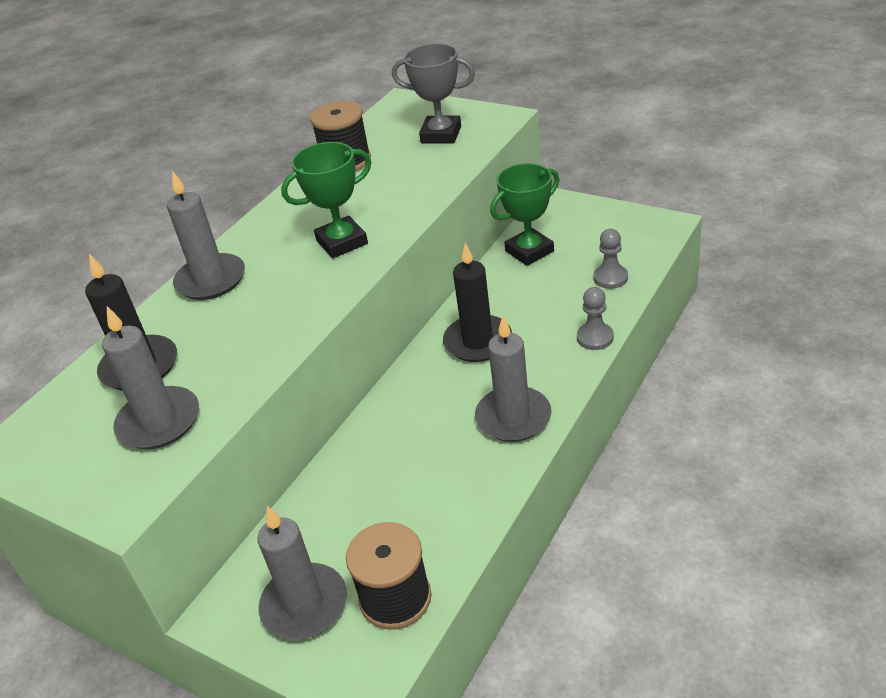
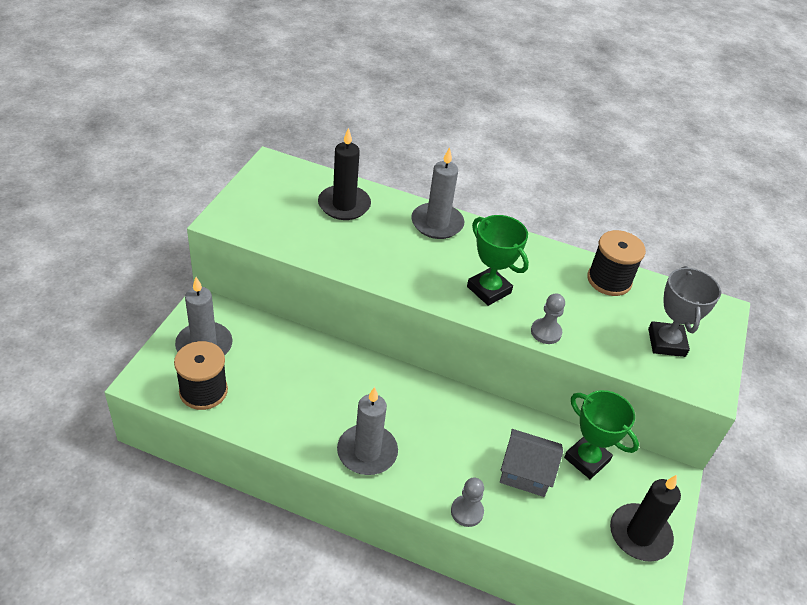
camera: 70 degrees right, 5 degrees up
grey candle [102,306,199,449] -> none
black candle [443,243,512,362] -> black candle moved to [610,475,681,562]
grey pawn [593,229,628,289] -> grey pawn moved to [531,293,565,344]
none -> grey house [500,429,563,497]

